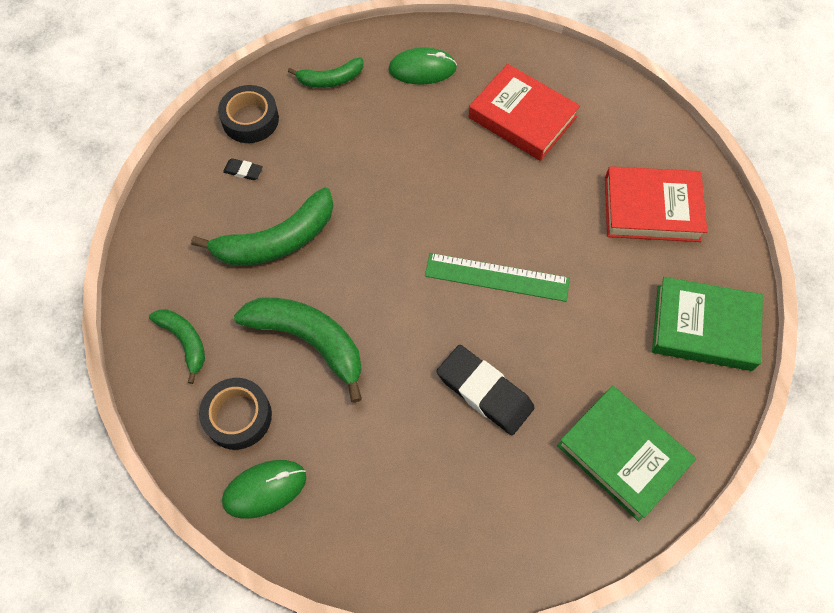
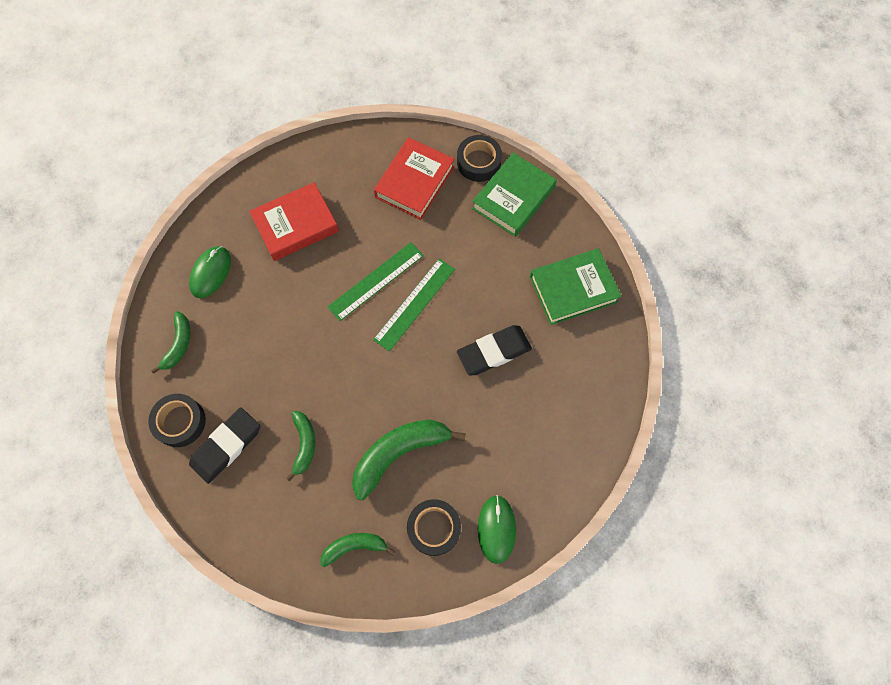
camera: 65 degrees left, 5 degrees up
green banana [191,187,334,266] -> green banana [286,411,315,482], size x0.57
black eraser [223,158,263,180] -> black eraser [189,408,260,484], size x2.24
none -> green ruler [327,242,424,321]
none -> black tape [457,135,502,182]

